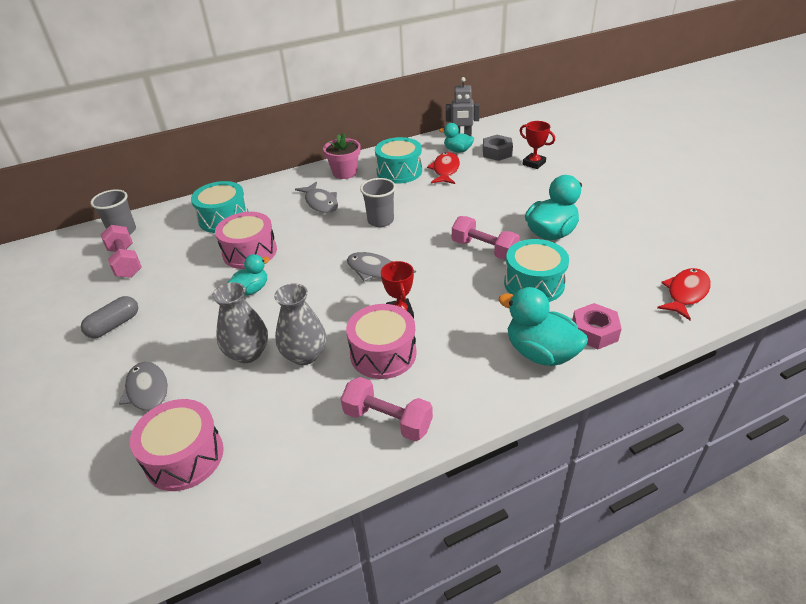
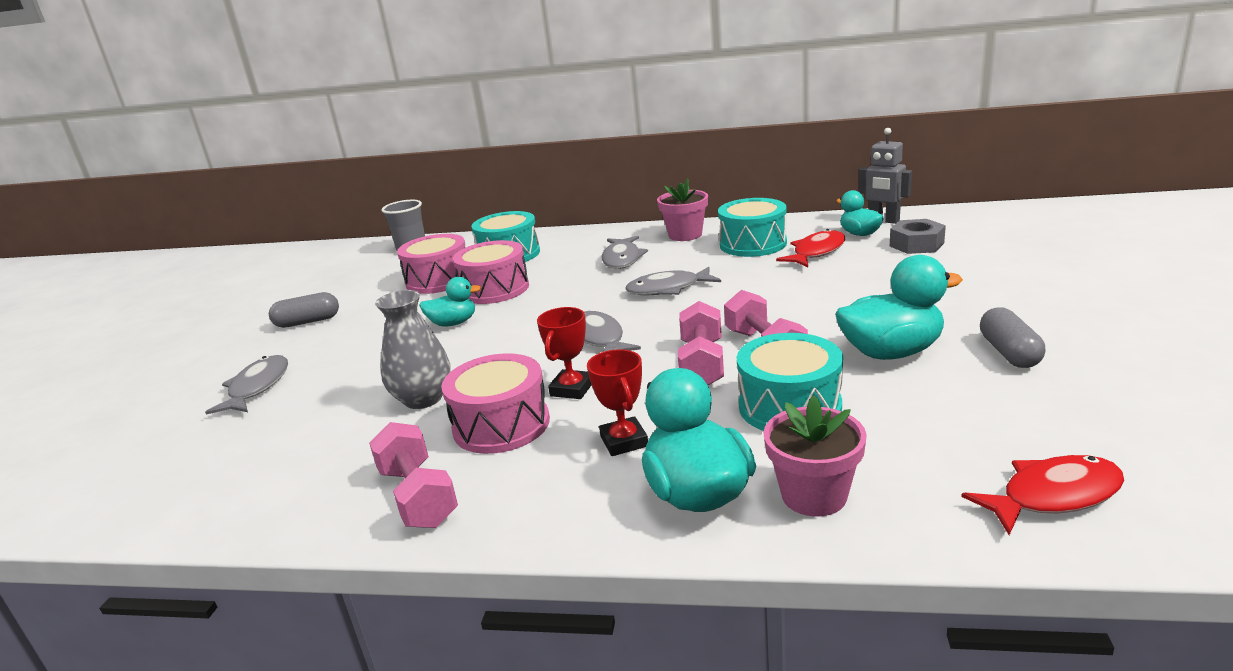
camera: 35 degrees right, 15 degrees down
pink dumbbell [101,225,142,278] -> pink dumbbell moved to [678,301,724,385]
pink drum [130,399,224,491] -> pink drum moved to [397,234,465,294]
grey vase [212,282,268,363] -> none
grey cup [360,178,396,227] -> grey fish [625,267,721,295]
red trophy [520,121,555,169] -> red trophy moved to [587,349,648,456]
pink nut [572,303,622,349] -> pink flower pot [763,396,867,517]
none -> grey capsule [980,307,1045,368]

